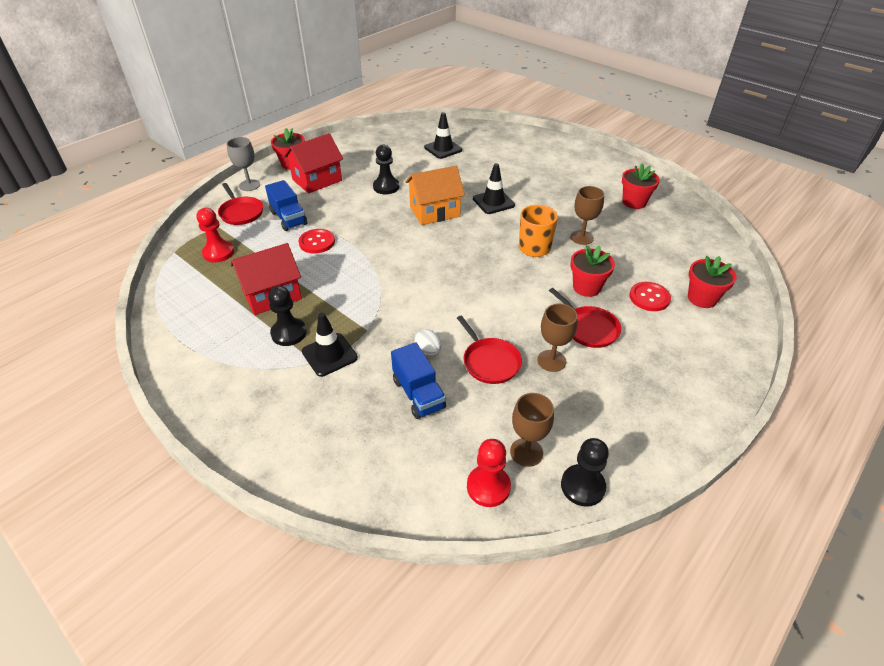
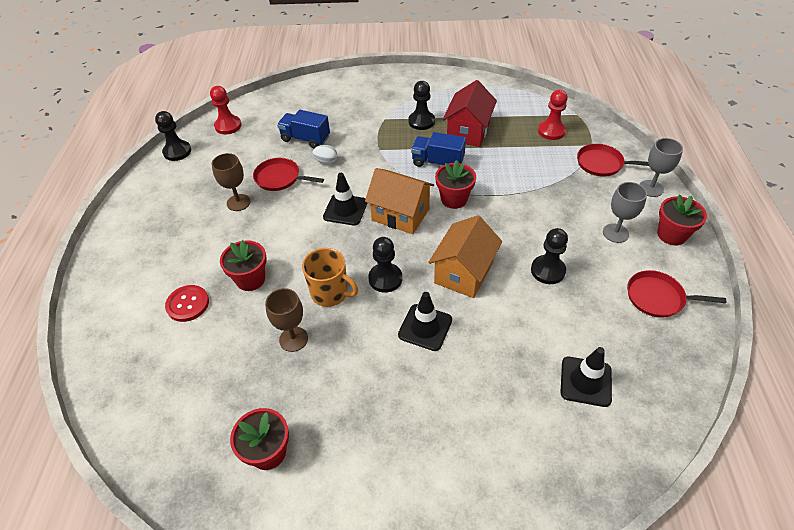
camera: 140 degrees right, 5 degrees up
blue truck [265,180,307,231] -> blue truck moved to [411,132,466,167]
red house [284,133,343,193] -> grey goblet [603,182,647,243]
red button [299,229,335,254] -> none
black traffic cone [302,313,358,377] -> black traffic cone moved to [323,173,367,226]
brown goblet [510,393,554,467] -> none
red pan [549,288,621,348] -> red pan moved to [627,270,726,318]
red flower pot [688,256,736,308] -> red flower pot moved to [435,160,476,209]
none -> orange house [365,168,434,234]
none -> black pawn [368,237,402,293]

